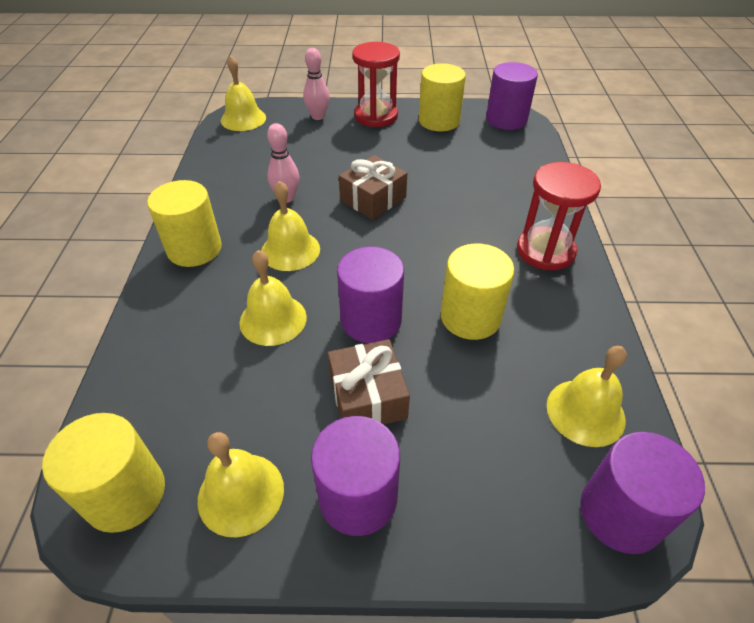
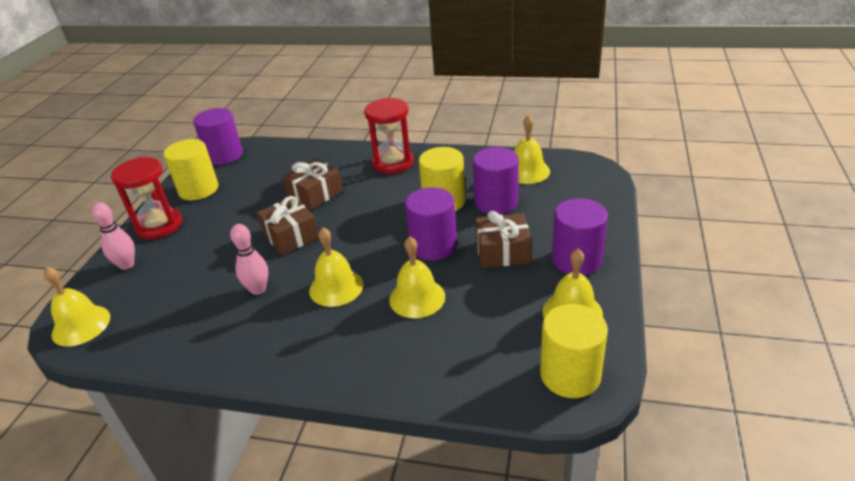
camera: 75 degrees left, 10 degrees down
yellow cylinder [147,180,222,267] -> none
purple cylinder [580,432,705,554] -> purple cylinder moved to [473,147,519,214]
none -> brown gift [282,159,343,210]

